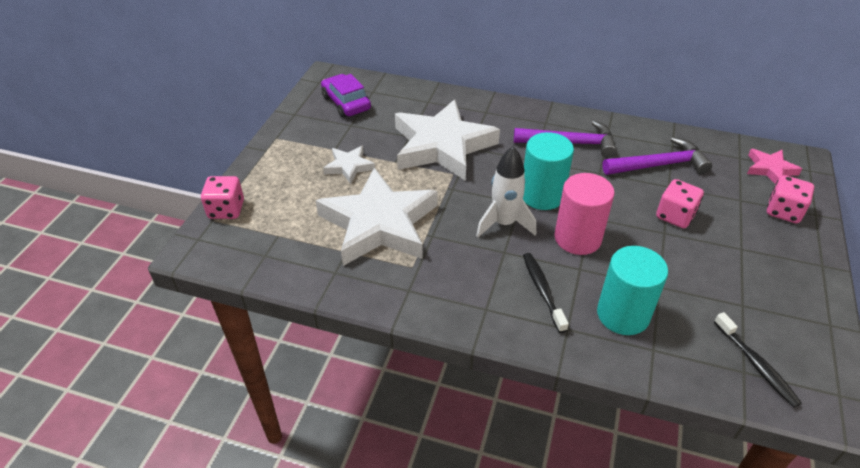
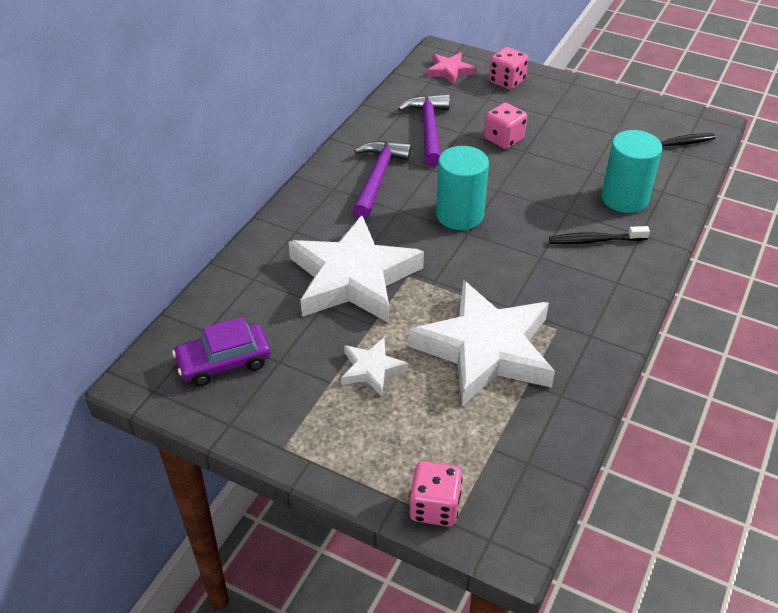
camera: 80 degrees left, 0 degrees up
white rocket [476,146,536,237] -> none
pink cylinder [555,173,615,255] -> none

